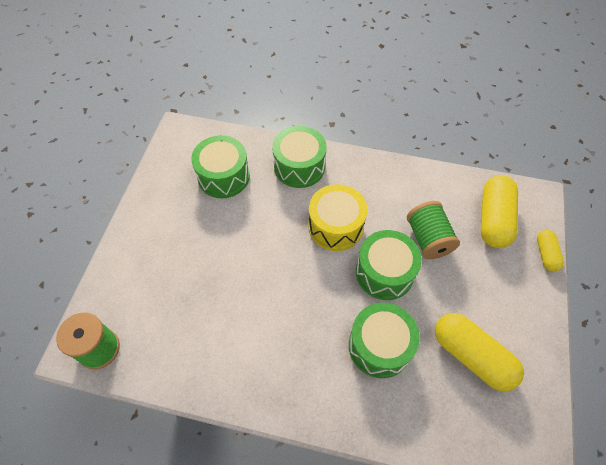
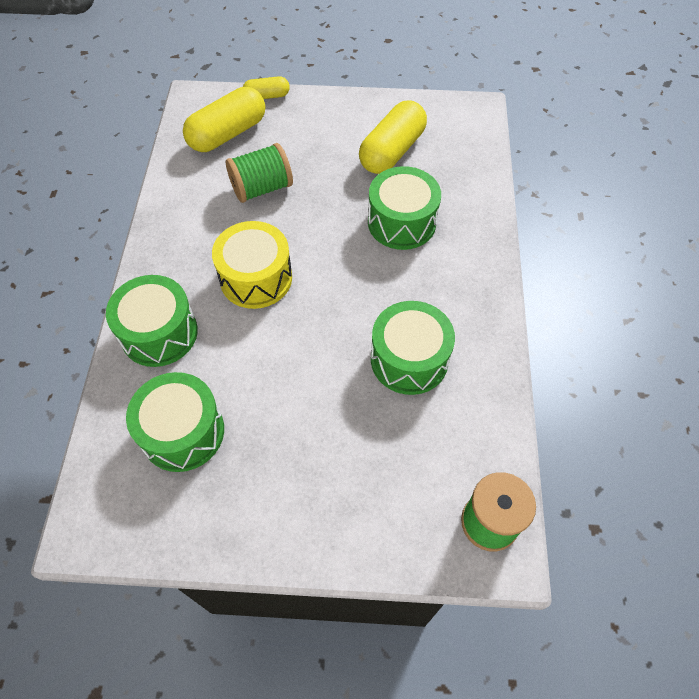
camera: 100 degrees left, 0 degrees up
green drum [356,230,422,300] -> green drum moved to [371,301,455,395]
yellow capsule [481,175,518,248] -> yellow capsule turned 45 degrees counterclockwise [183,87,265,152]

